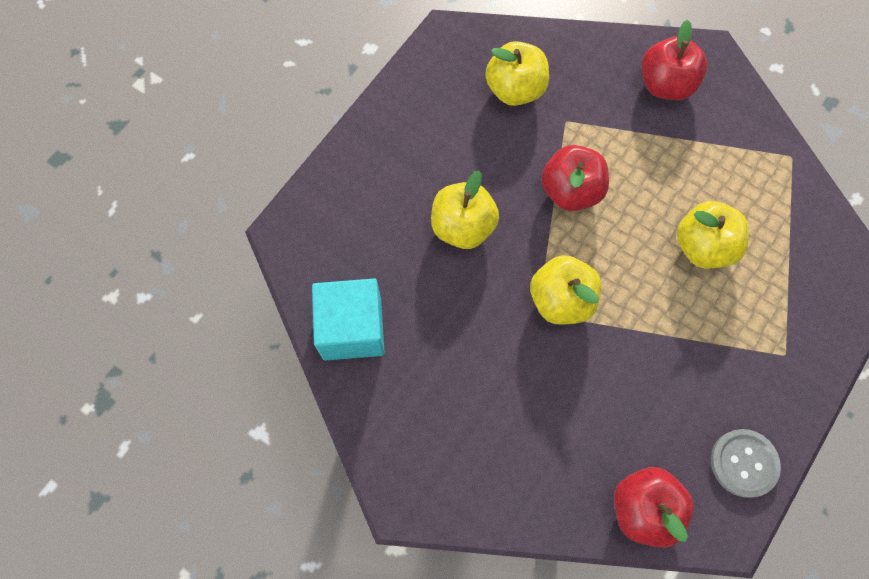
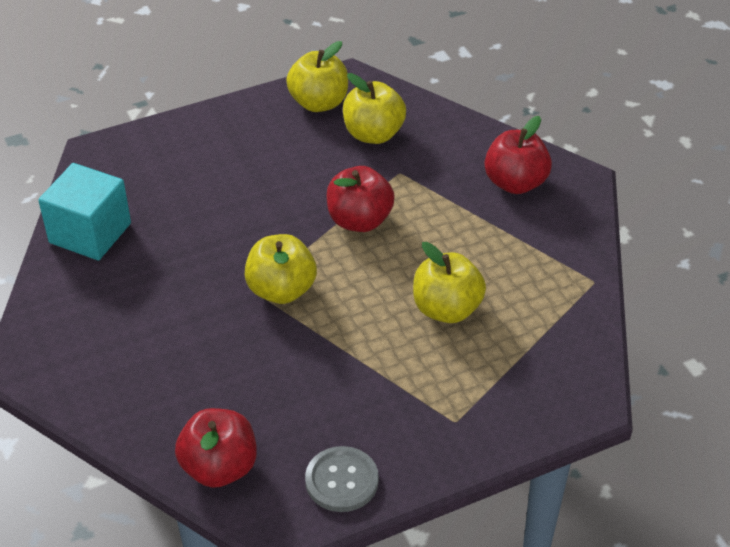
camera: 30 degrees right, 25 degrees down
yellow apple [431,170,499,249] -> yellow apple moved to [286,41,348,112]

